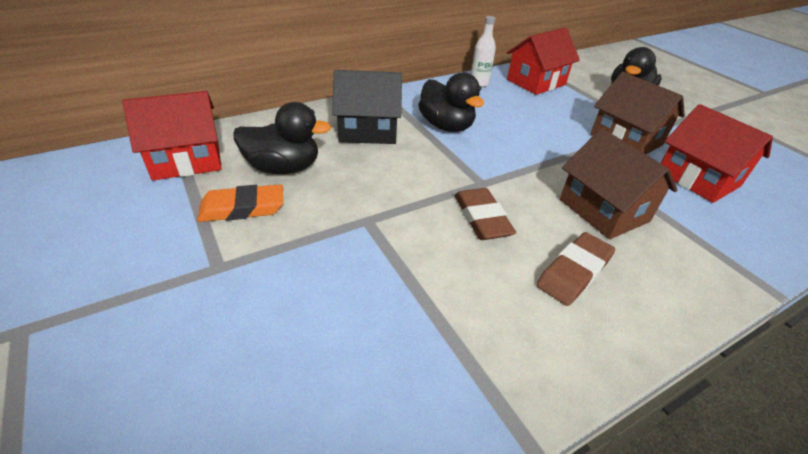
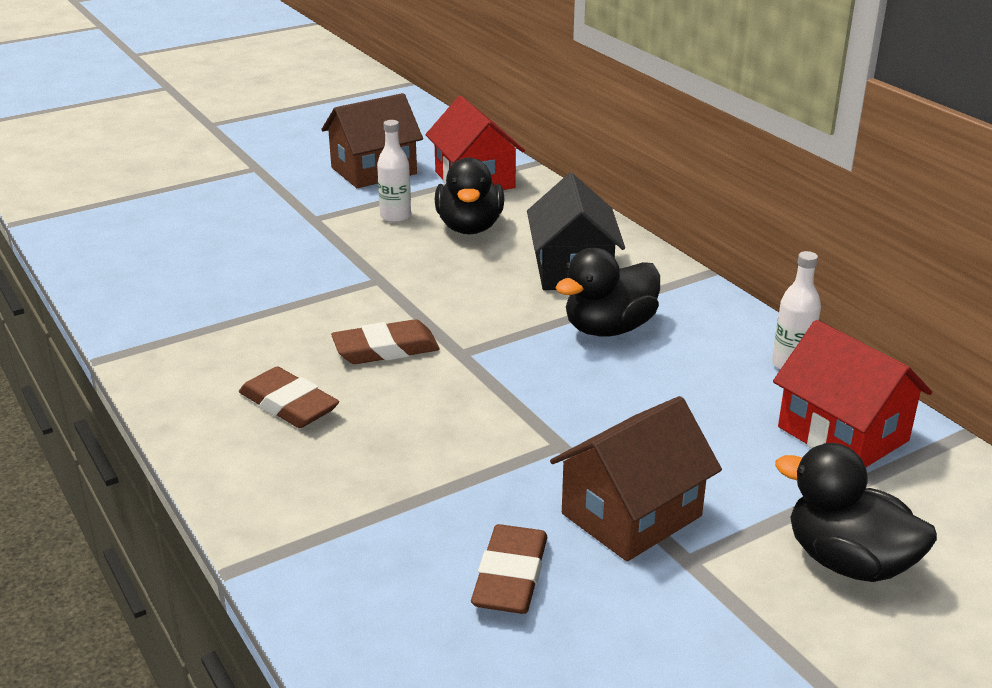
camera: 90 degrees right, 10 degrees down
orange eraser [197,184,283,222] -> white bottle [377,120,411,223]
brown house [560,128,677,239] -> brown house moved to [321,93,423,188]
red house [661,104,773,203] -> brown eraser [471,524,548,614]

